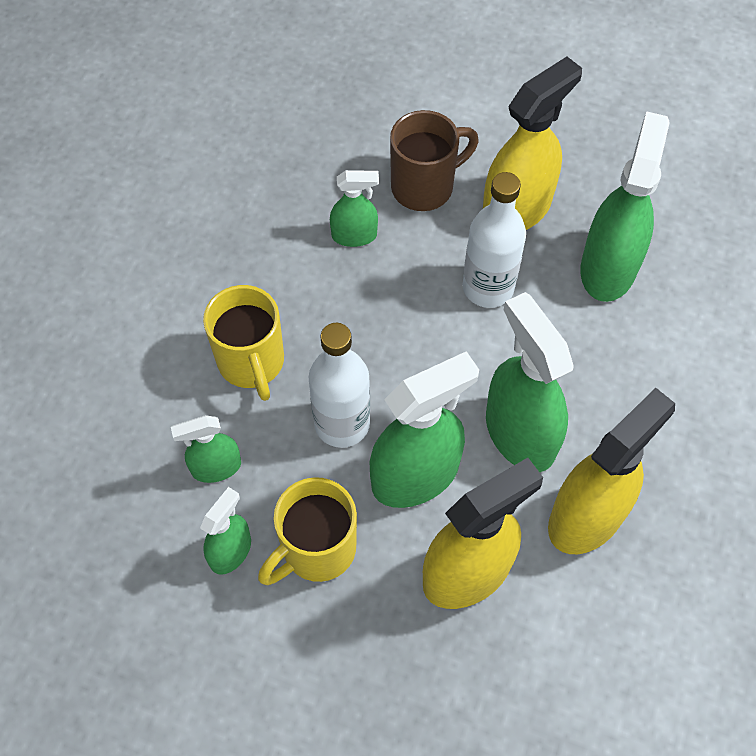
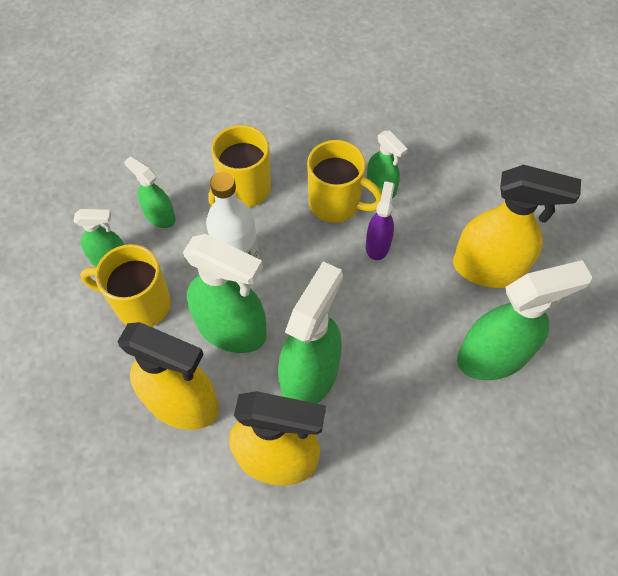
camera: 55 degrees right, 0 degrees up
brown mug [390,110,479,211] -> none
white bottle [463,172,526,308] -> none
none -> yellow mug [307,140,382,223]
none -> purple spray bottle [366,181,394,260]

